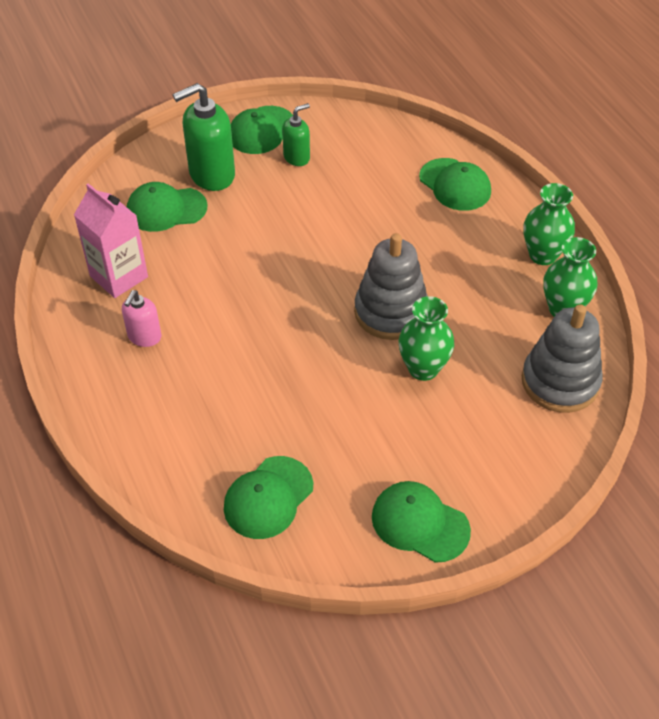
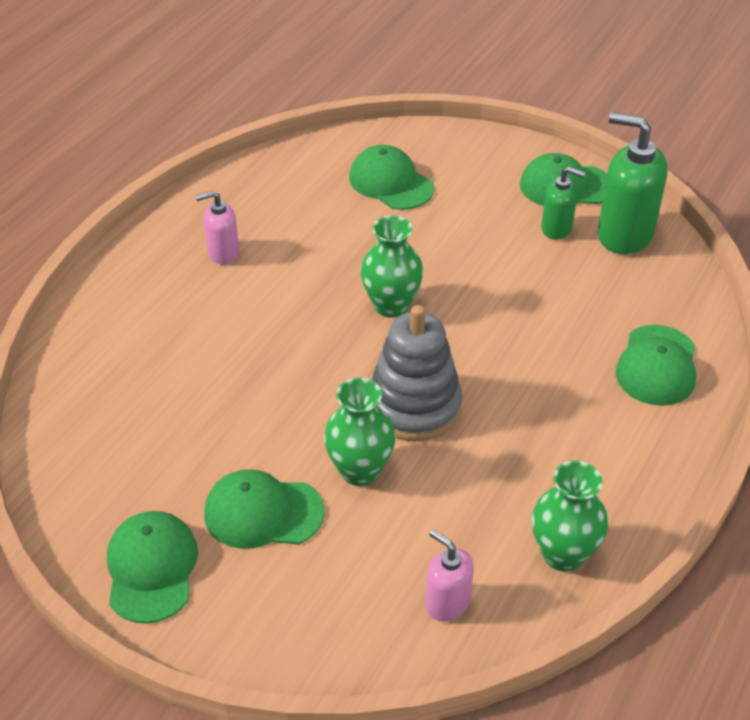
camera: 55 degrees right, 5 degrees down
pink carton [74,183,148,298] -> none
green soap dispenser [173,83,235,191] -> green soap dispenser moved to [598,113,668,254]
green cap [224,456,313,539] -> green cap moved to [204,469,325,549]
grey stacking toy [522,304,602,413] -> pink soap dispenser [425,530,474,622]
green vase [524,183,575,265] -> green vase moved to [361,215,423,318]

